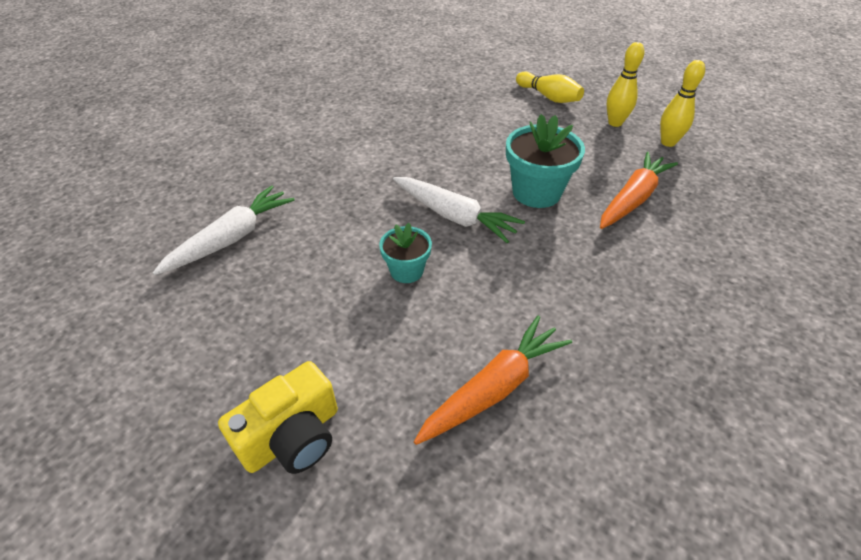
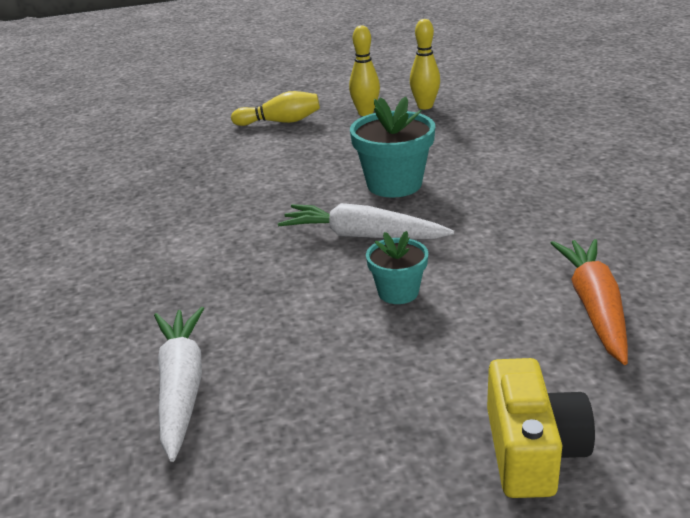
camera: 45 degrees left, 15 degrees down
white carrot [393,177,525,243] -> white carrot turned 150 degrees counterclockwise [278,203,454,239]
orange carrot [600,152,678,229] -> none

